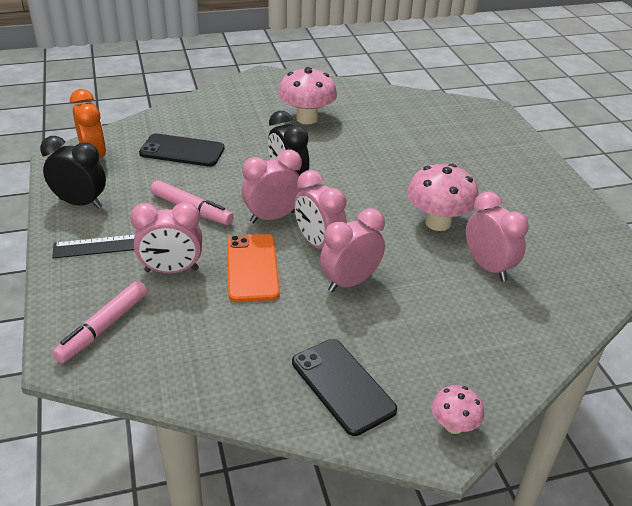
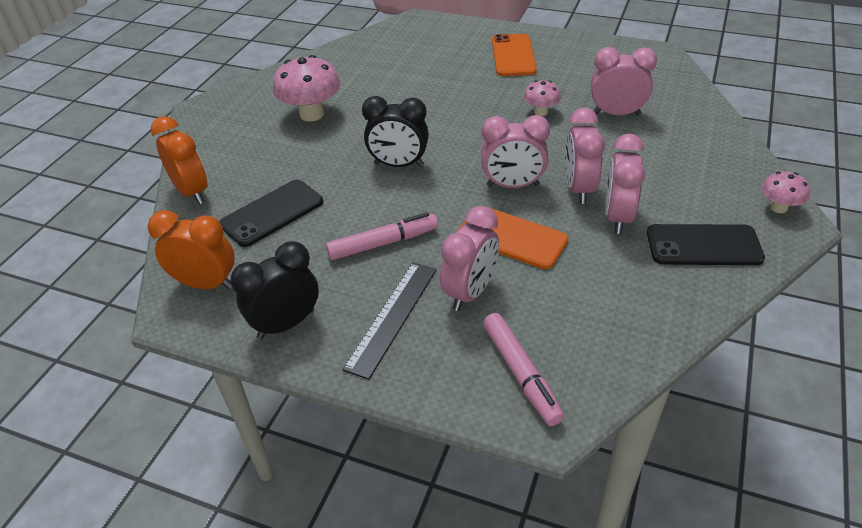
camera: 50 degrees left, 5 degrees up
pink clock [242,150,303,223] -> pink clock moved to [605,134,645,234]
pink mushroom [407,164,478,231] -> pink mushroom [523,80,561,116], size x0.55
none -> orange clock [151,116,208,204]
none -> orange phone [492,34,537,76]

